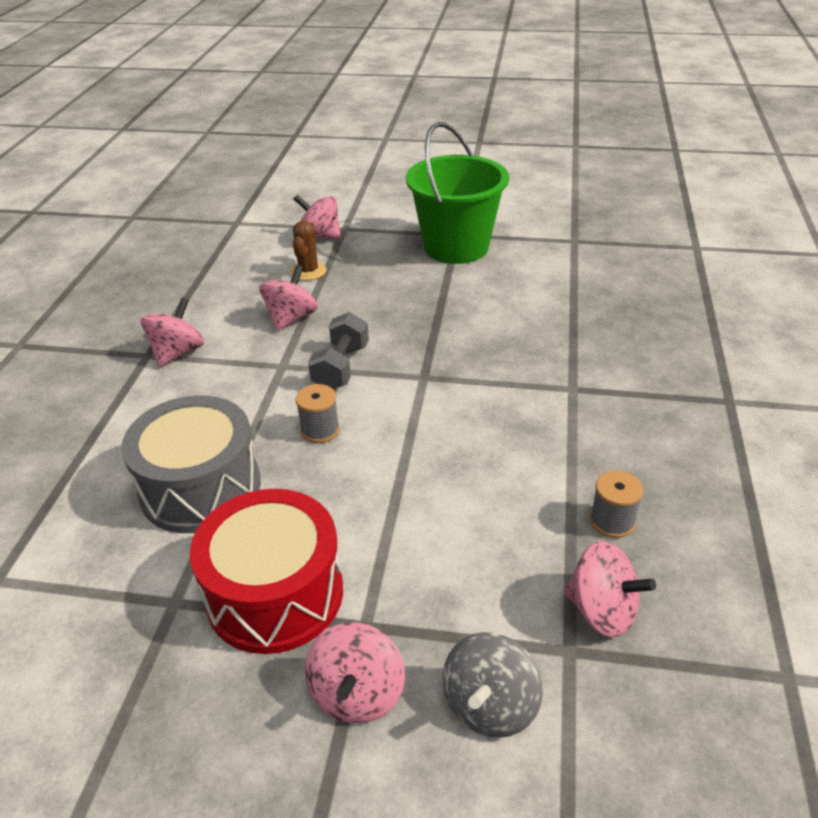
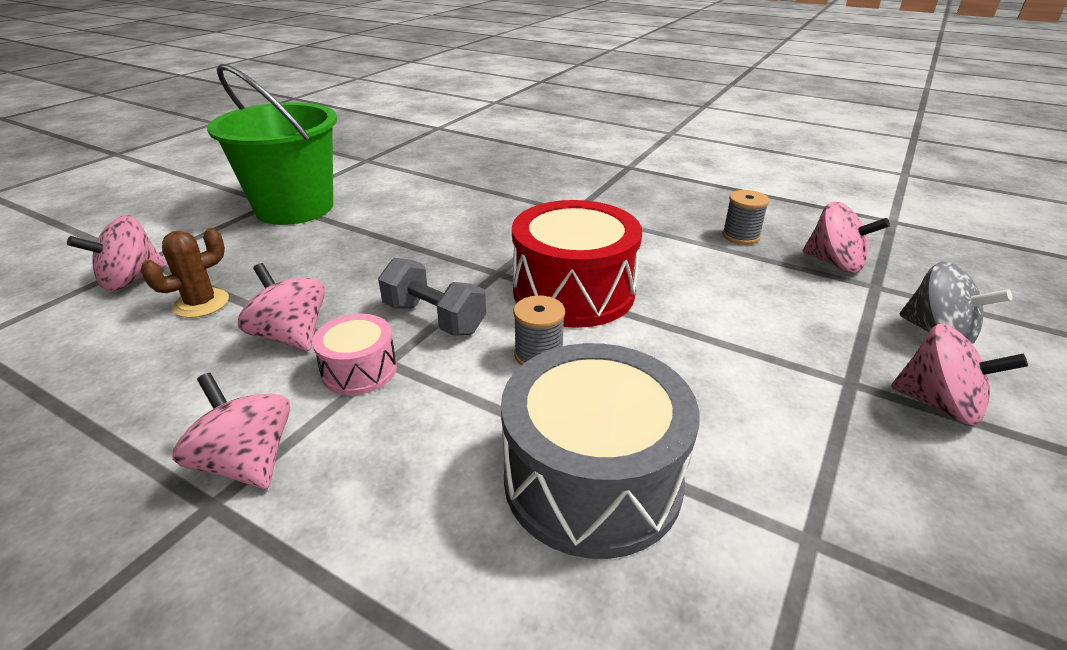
camera: 70 degrees left, 5 degrees down
red drum [190,489,343,654] -> red drum moved to [512,200,642,328]
brown cactus [291,221,326,281] -> brown cactus turned 75 degrees counterclockwise [140,228,229,318]
pink spinning top [564,541,656,637] -> pink spinning top turned 75 degrees clockwise [802,202,890,273]
none -> pink drum [312,314,397,395]

